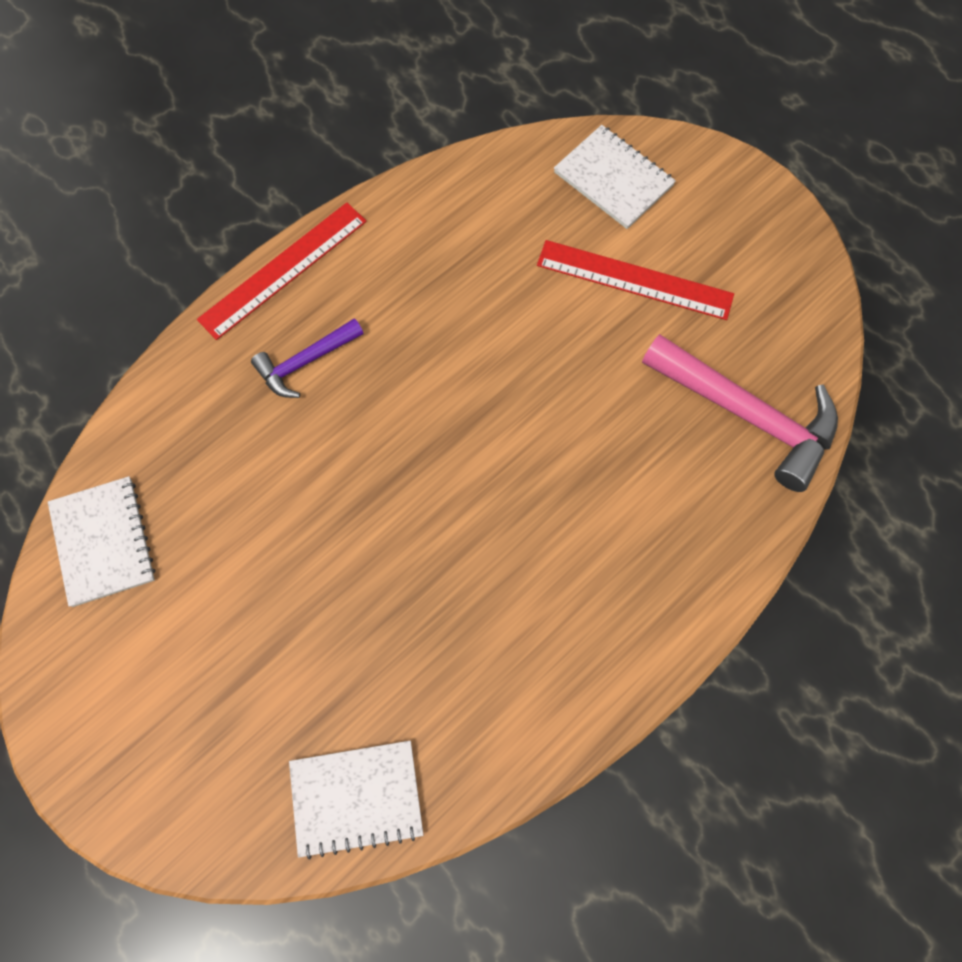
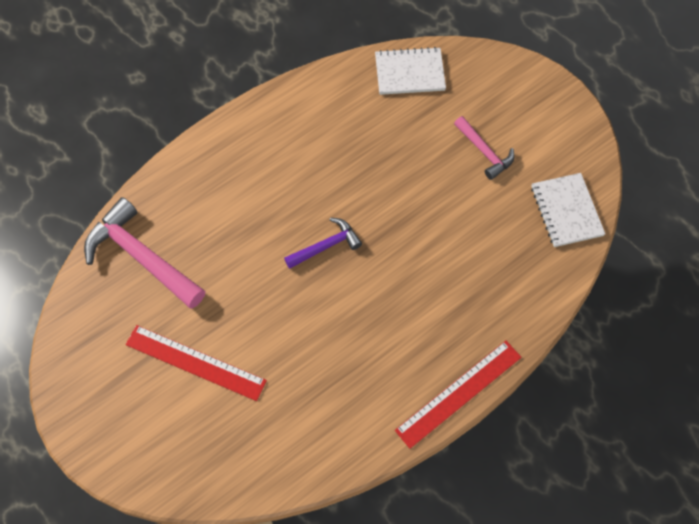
camera: 175 degrees left, 5 degrees down
purple hammer [251,318,364,398] -> purple hammer moved to [284,218,362,269]
white notebook [554,125,676,229] -> none
none -> pink hammer [454,116,514,180]

